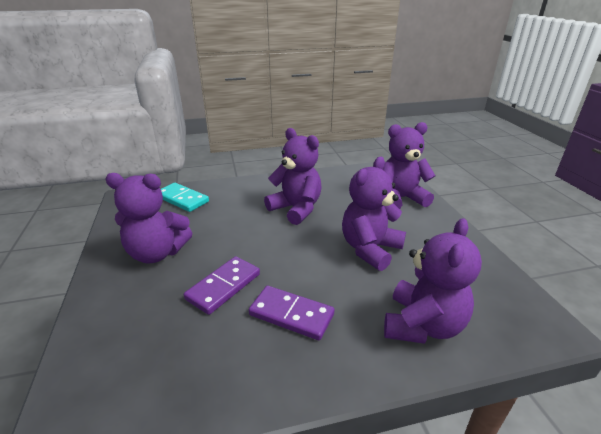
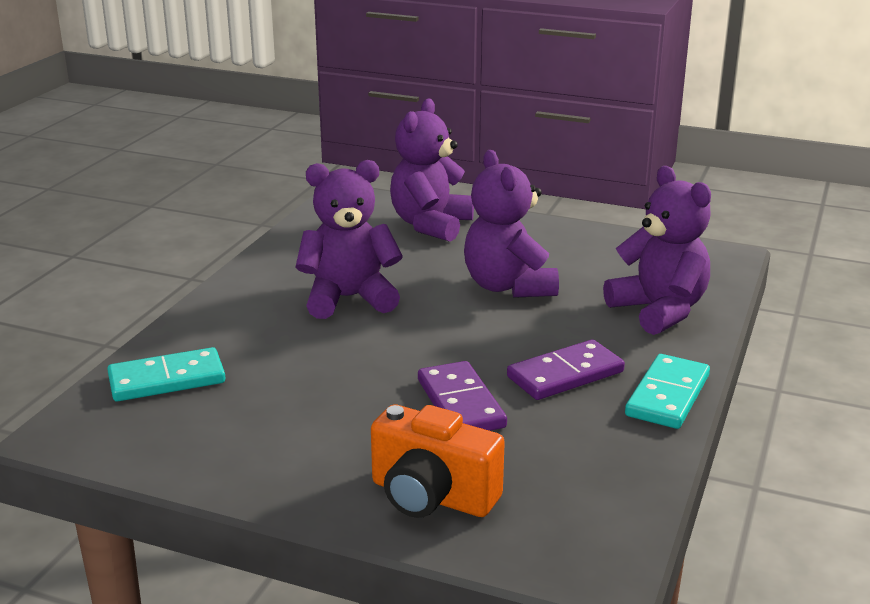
camera: 55 degrees left, 5 degrees down
purple teddy bear [105,173,192,263] -> none
none -> orange camera [371,404,505,518]
none -> turquoise domino [625,354,710,429]

